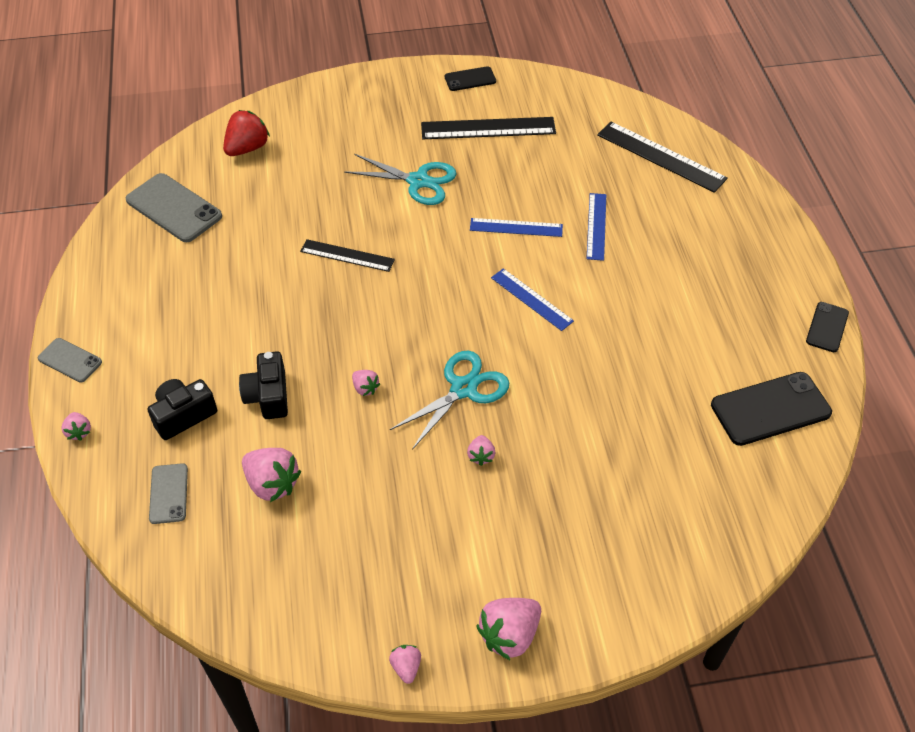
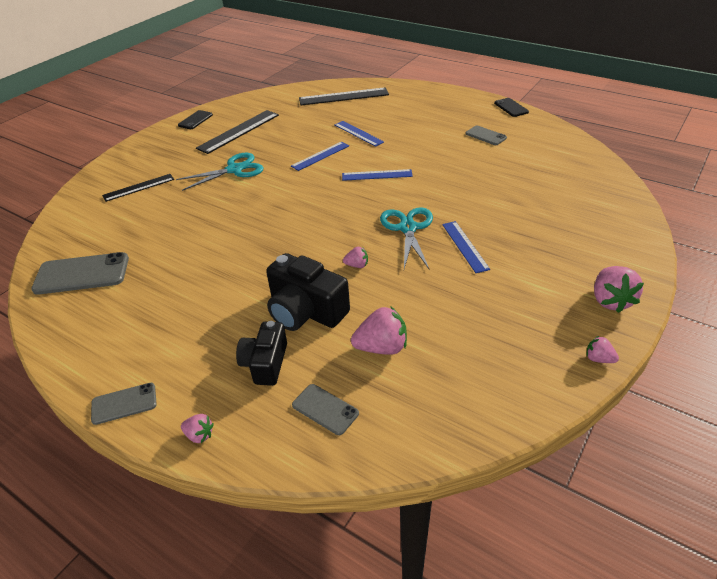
camera: 45 degrees left, 10 degrees down
red strawberry [223,110,270,156] -> none
black camera [239,351,288,419] -> black camera [266,253,350,331], size x1.51
black ruler [300,239,395,272] -> black ruler moved to [102,174,174,202]
pink strawberry [467,435,495,466] -> blue ruler [442,221,490,273]
black phone [711,372,832,446] -> none
none -> grey phone [466,125,507,145]

